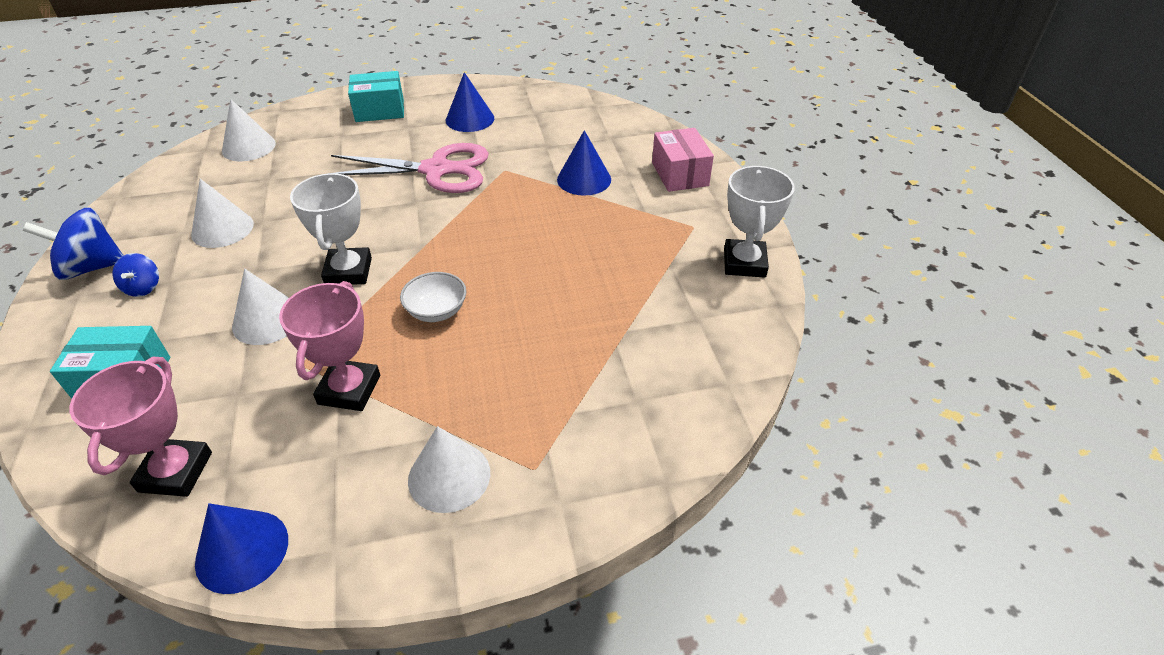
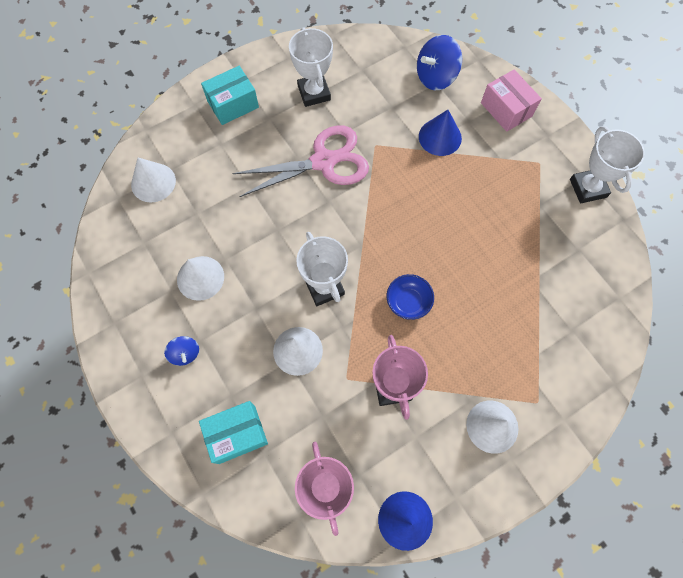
camera: 20 degrees left, 25 degrees up
blue spinning top [23,207,124,280] -> blue spinning top moved to [417,35,462,90]
white bowl [400,272,467,322] -> blue bowl [387,274,434,320]
blue cone [446,72,494,132] -> white trophy [289,27,333,107]

